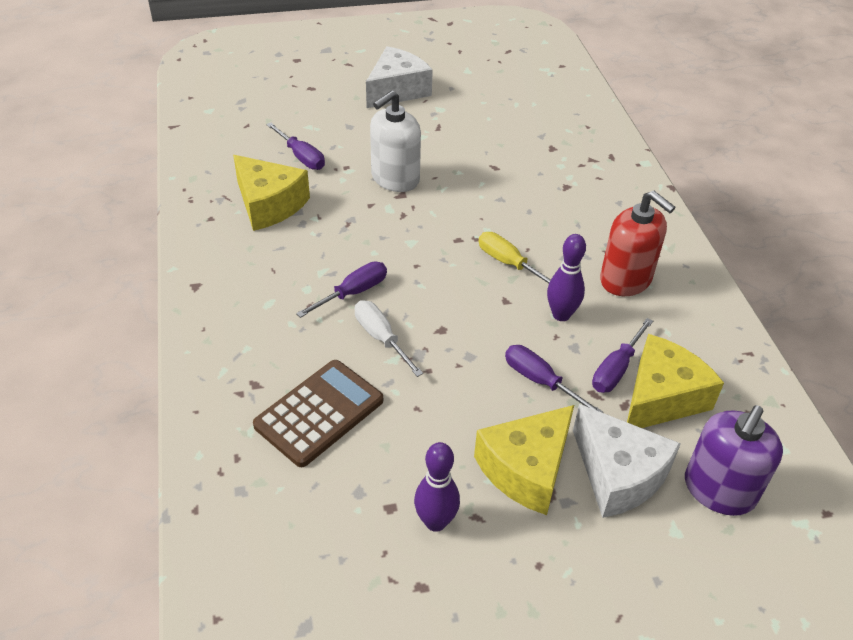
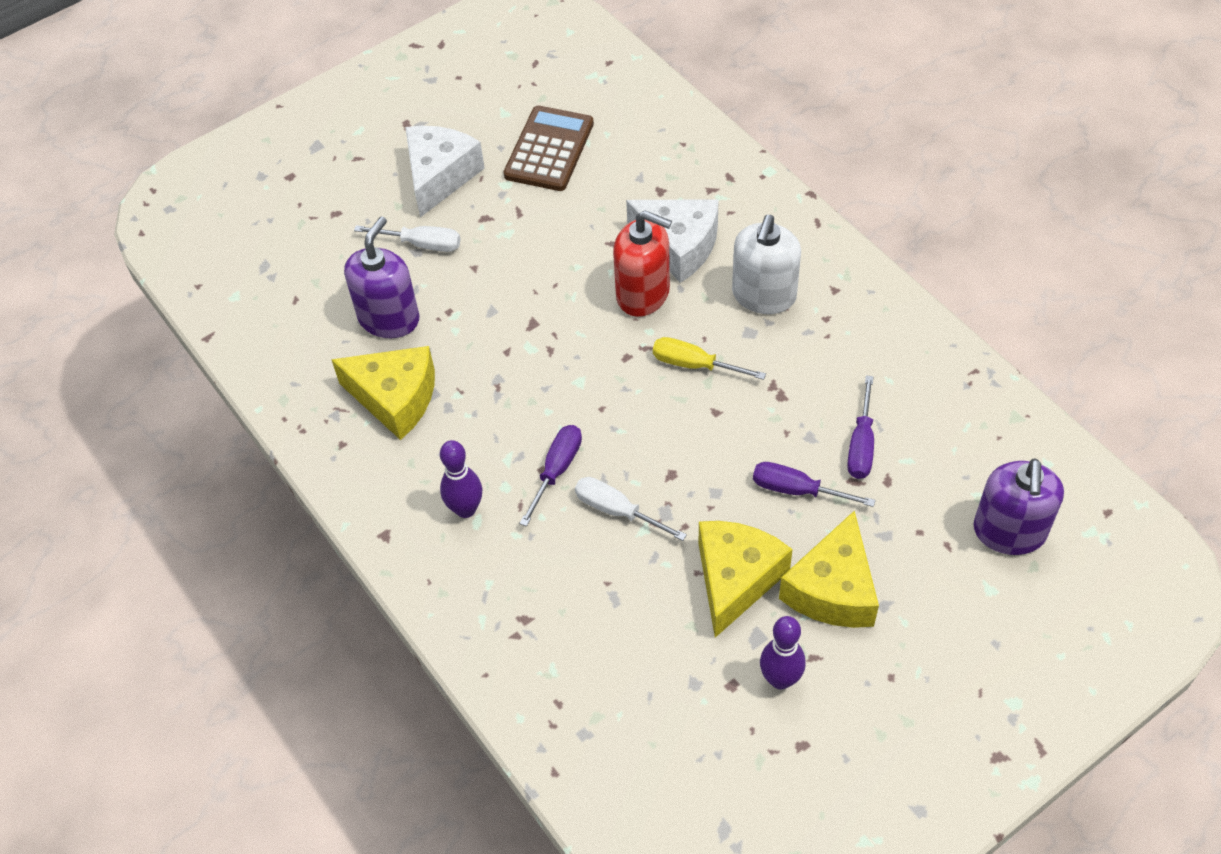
camera: 20 degrees left, 10 degrees up
brown calculator [253,360,383,467] -> brown calculator moved to [504,106,594,191]
purple screwdriver [266,123,325,170] -> purple soap dispenser [344,217,419,338]
white soap dispenser [370,90,421,192] -> white soap dispenser moved to [732,215,801,314]
purple bowling pin [547,234,586,321] -> purple bowling pin moved to [440,440,482,518]
white cheese [573,404,681,518] -> white cheese moved to [626,199,719,283]
red soap dispenser [600,191,676,296] -> red soap dispenser moved to [613,210,672,317]
yellow cheese [627,334,724,428] -> yellow cheese moved to [698,521,793,638]
none -> white screwdriver [354,225,461,252]

